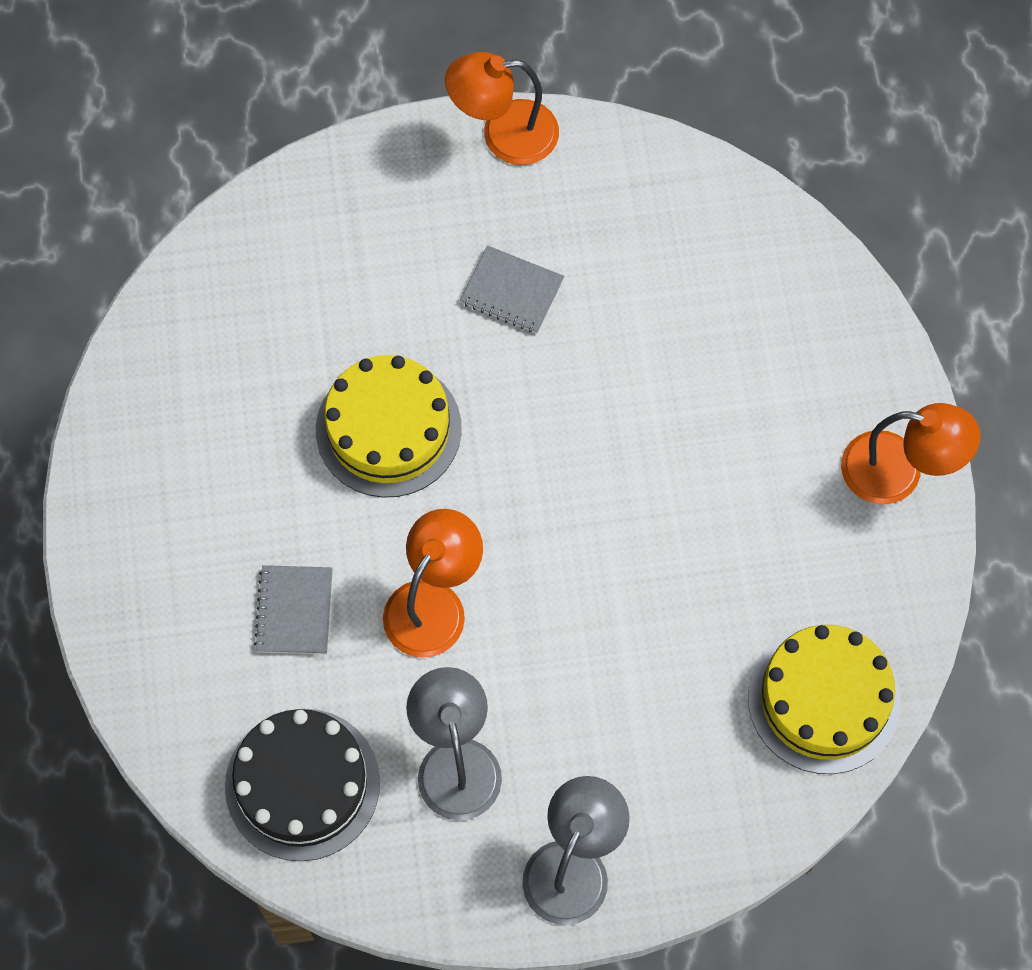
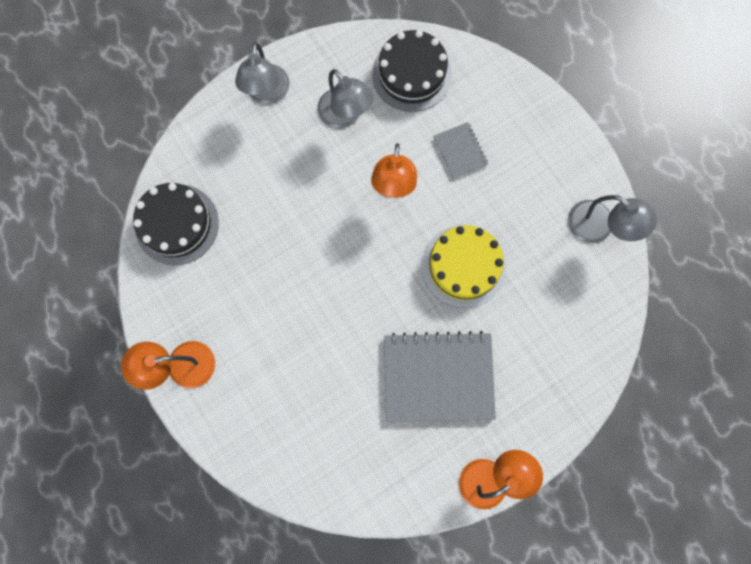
camera: 155 degrees right, 10 degrees up
grey notebook [460,245,564,333] -> grey notebook [384,331,496,422], size x2.06
yellow cake [748,625,901,774] -> black cake [133,183,219,265]
none -> grey lamp [568,195,657,243]

